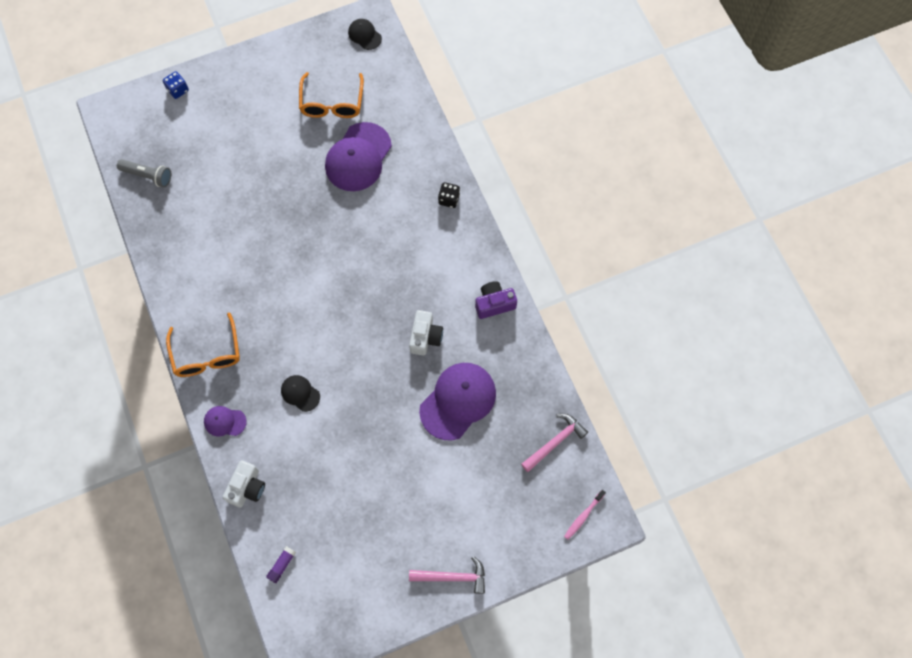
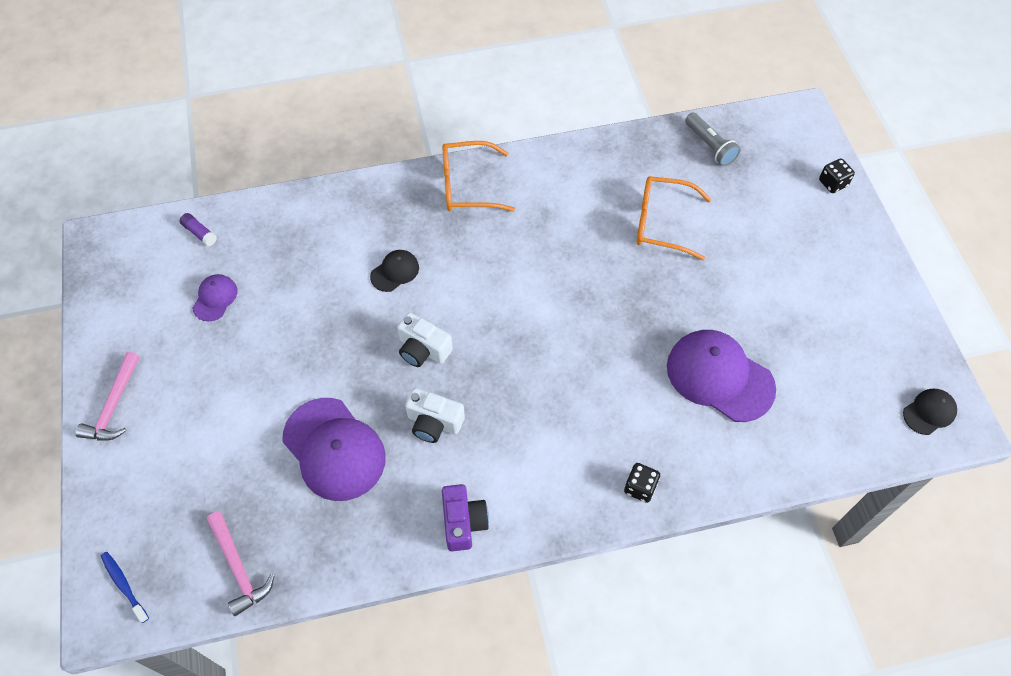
camera: 100 degrees right, 10 degrees down
grey flashlight [117,159,171,187] -> grey flashlight turned 60 degrees counterclockwise [685,113,741,166]
blue dice [163,71,189,99] -> black dice [819,158,855,193]
purple cap [204,406,247,436] -> purple cap moved to [192,274,238,321]
white camera [223,460,265,508] -> white camera moved to [397,312,453,367]
orange glasses [299,72,364,118] -> orange glasses moved to [637,176,711,260]
pink toothbrush [564,490,606,540] -> blue toothbrush [101,552,149,623]

